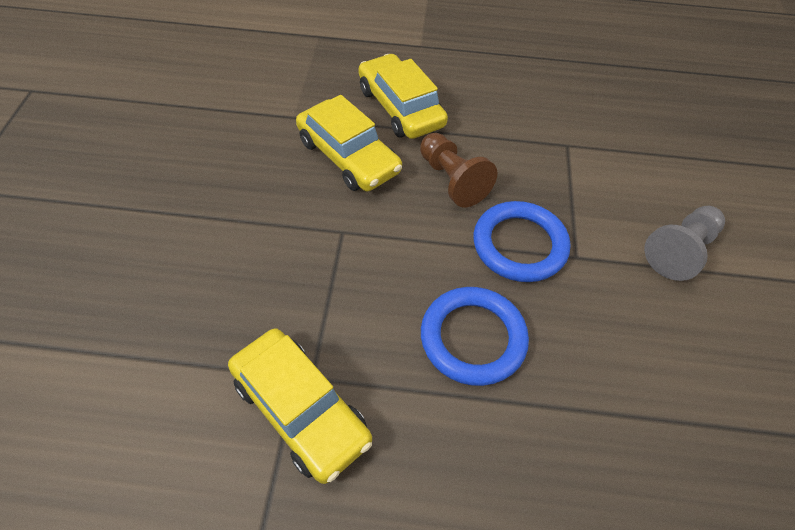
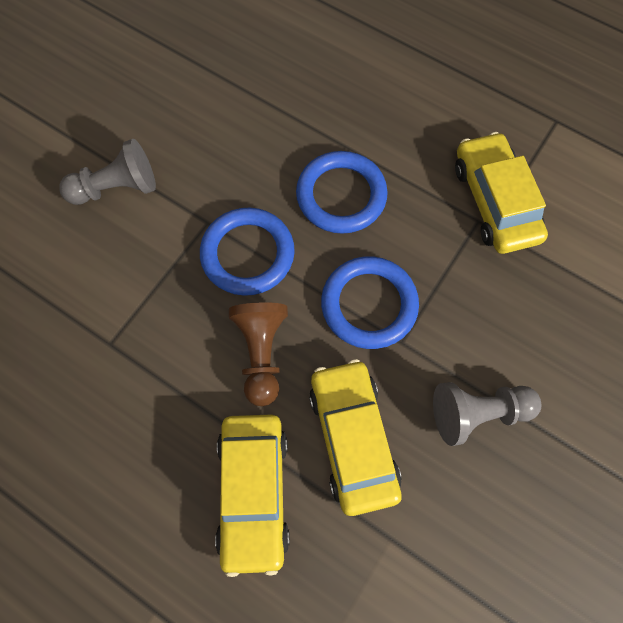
camera: 150 degrees left, 15 degrees up
none -> blue ring [321,256,419,349]
none -> grey pawn [433,382,541,446]

